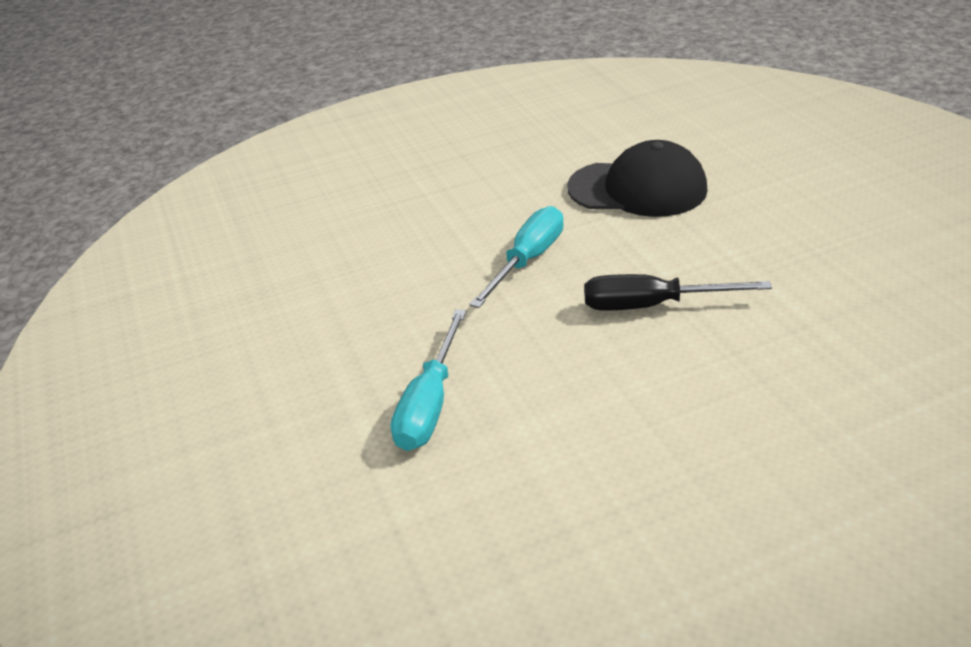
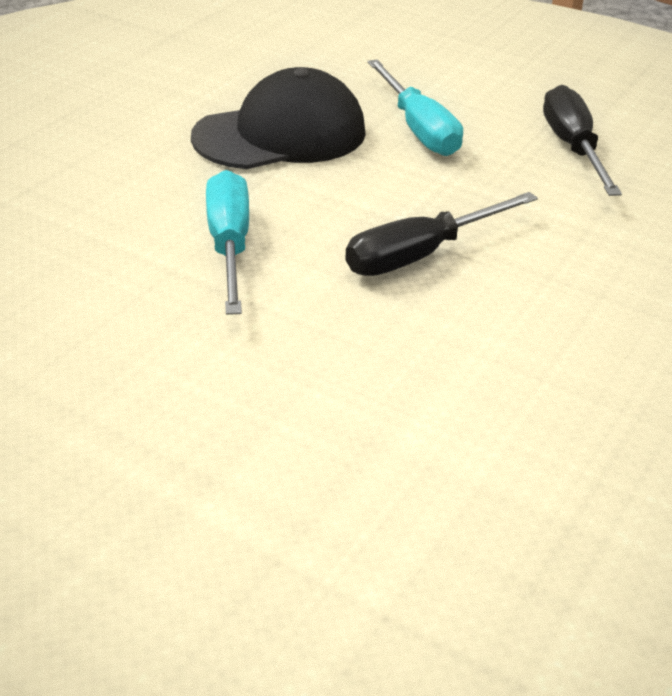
camera: 40 degrees left, 0 degrees up
turquoise screwdriver [391,309,466,451] -> turquoise screwdriver moved to [367,59,463,156]
none -> black screwdriver [543,85,622,196]

